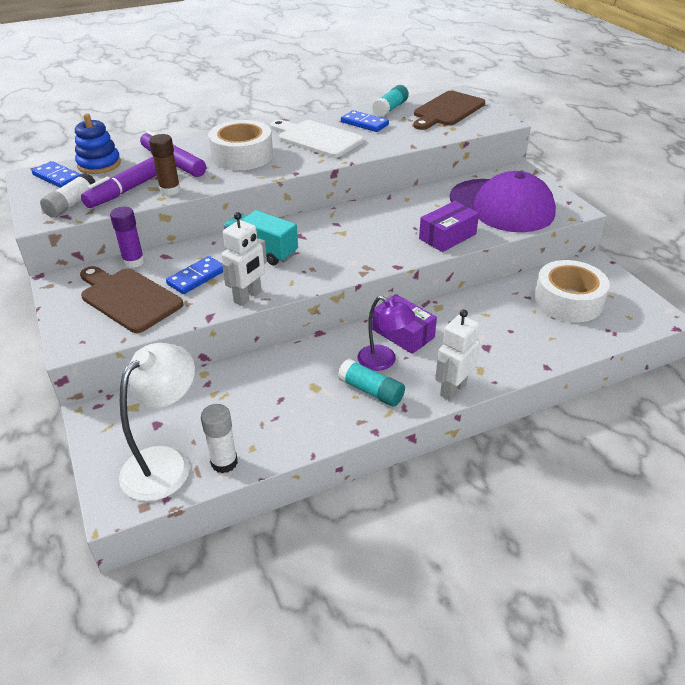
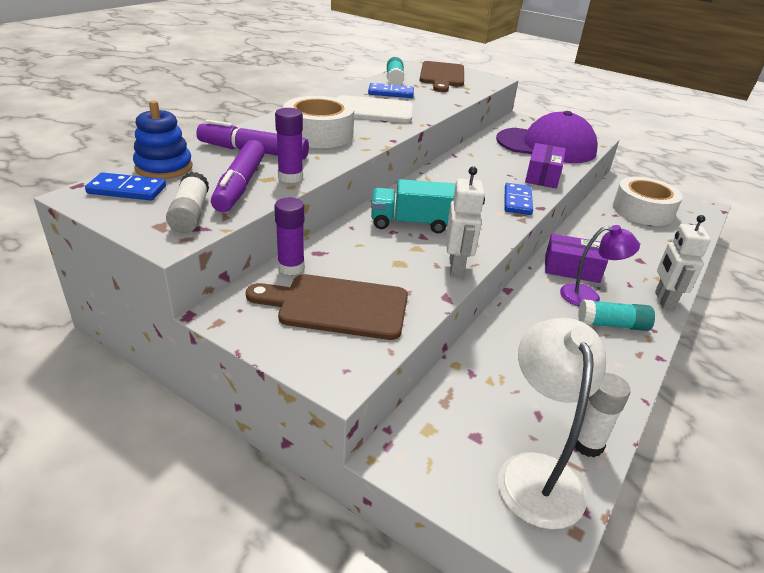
camera: 35 degrees left, 5 degrees down
brown glue stick [149,134,181,196] -> purple glue stick [275,108,303,183]
blue domino [166,256,223,294] -> blue domino moved to [505,183,533,215]

